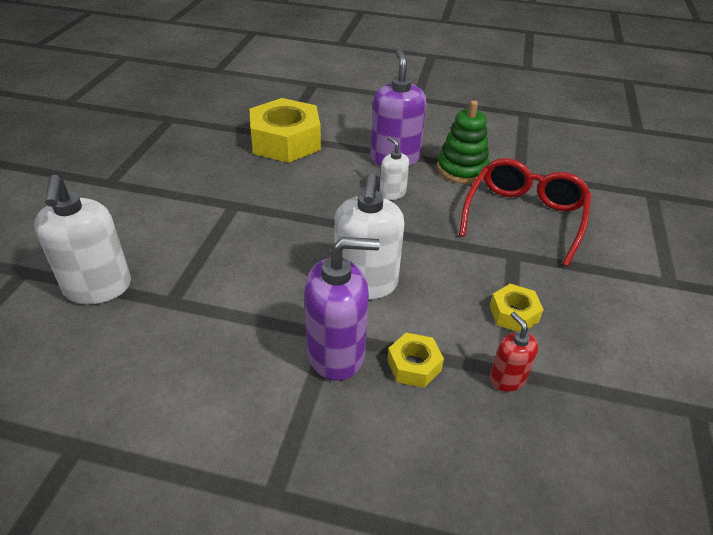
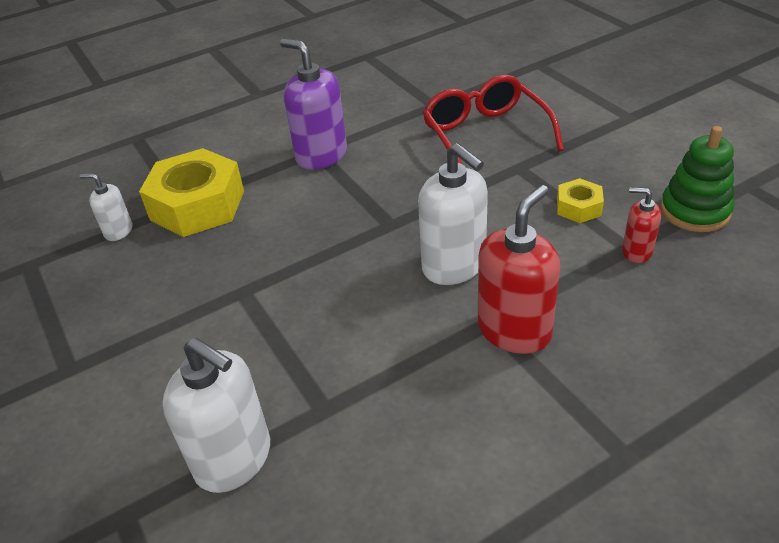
camera: 40 degrees left, 0 degrees up
purple soap dispenser [304,237,380,381] -> red soap dispenser [478,185,560,354]
white soap dispenser [379,136,409,200] -> white soap dispenser moved to [80,173,132,241]
yellow nut [387,333,444,388] -> none
green stacking toy [437,100,489,184] -> green stacking toy moved to [660,126,734,232]

